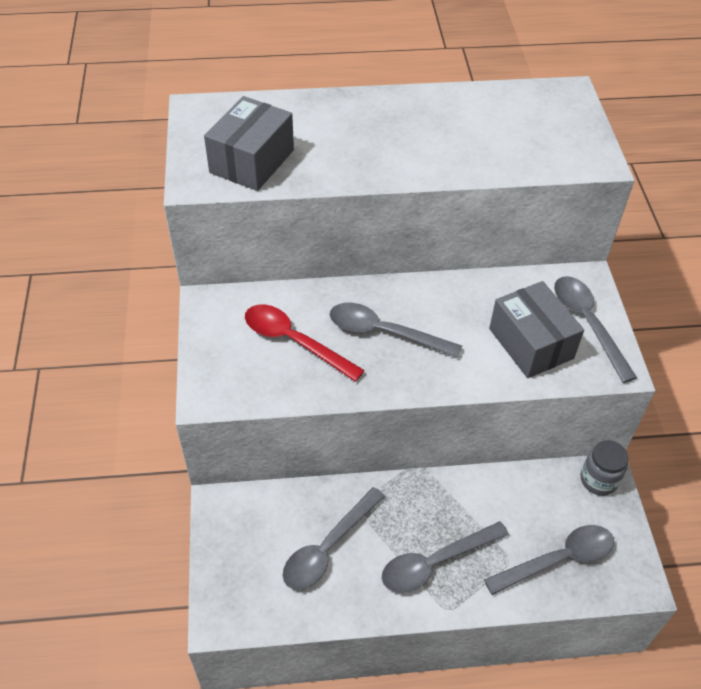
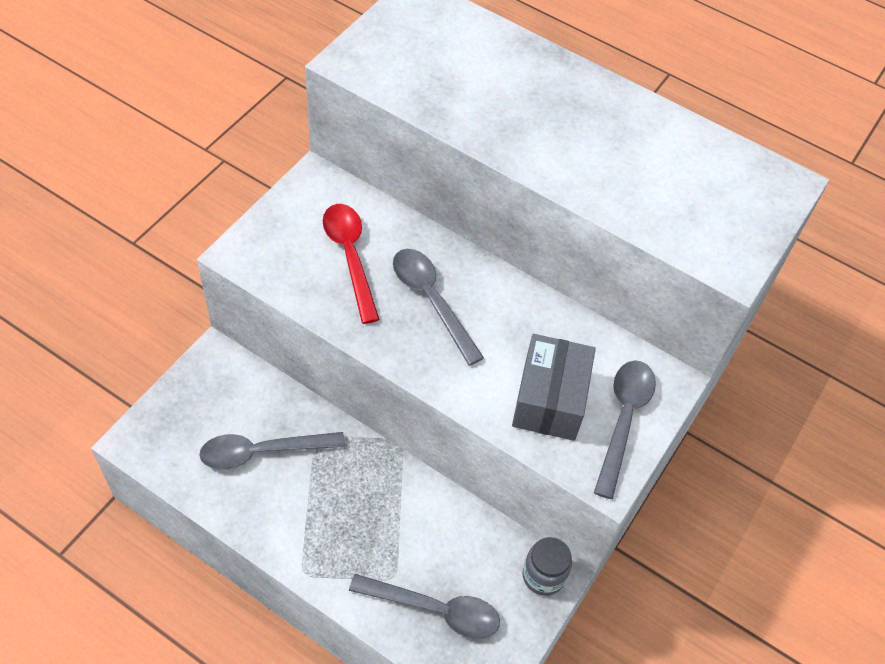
camera: 35 degrees right, 5 degrees up
grey box [204,96,294,191] -> none
grey spoon [382,521,509,593] -> none

